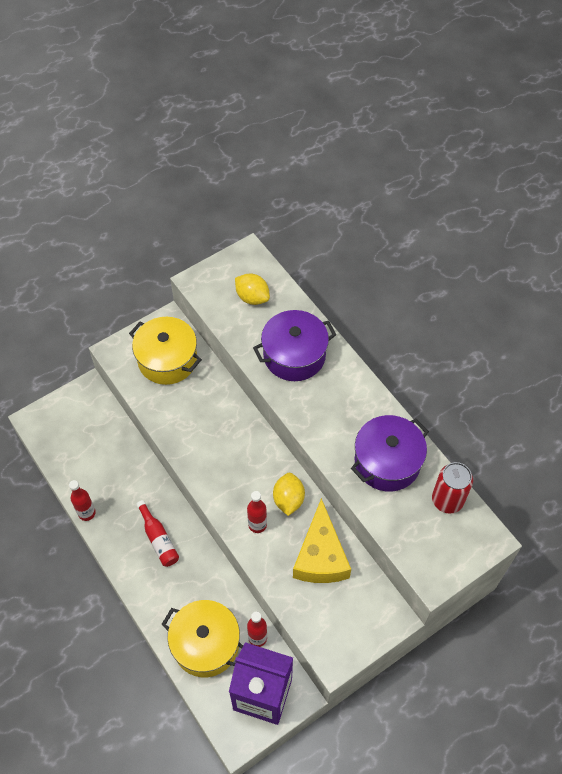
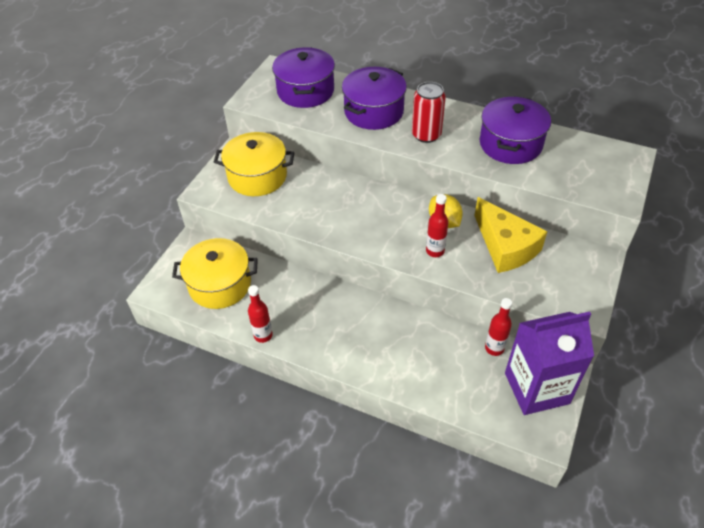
camera: 30 degrees left, 10 degrees down
red bottle [136,500,179,567] -> none
yellow pot [162,600,243,677] -> yellow pot moved to [172,238,258,309]
yellow lemon [235,273,270,305] -> purple pot [272,47,335,108]
red can [432,462,473,513] -> red can moved to [412,82,446,143]

